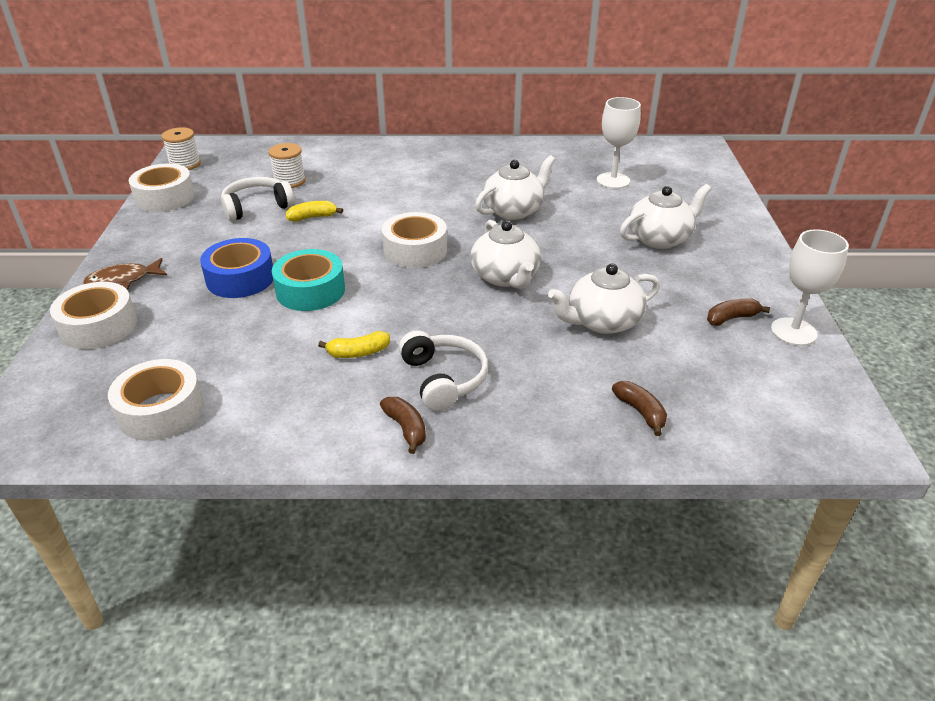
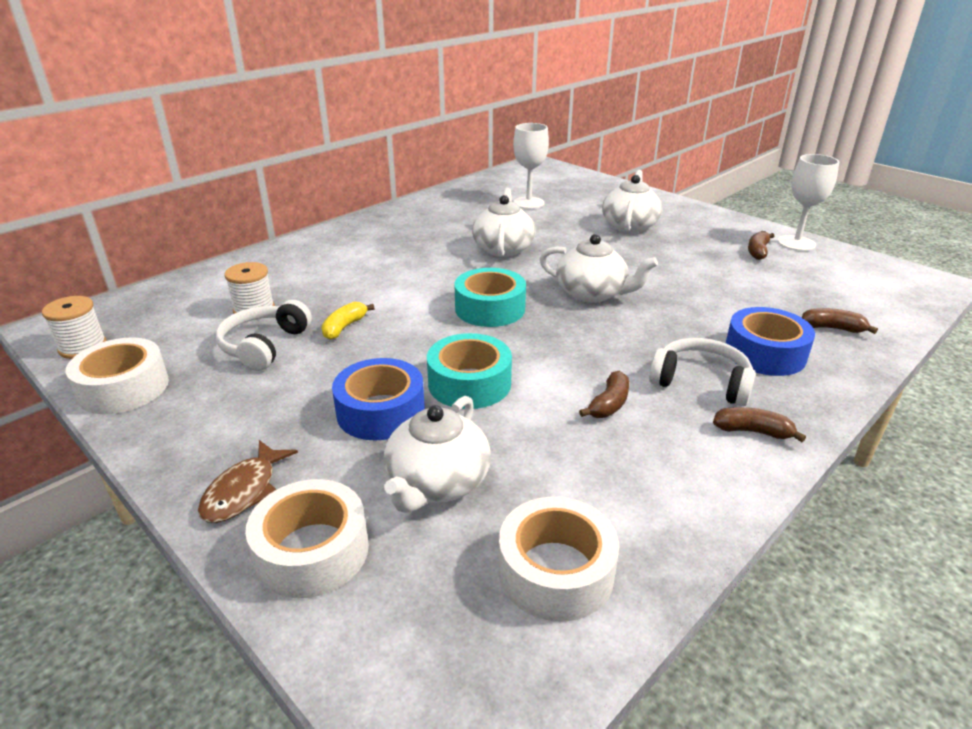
camera: 45 degrees left, 5 degrees down
yellow banana [318,331,390,358] -> brown banana [579,371,629,418]
white tape [382,212,447,268] -> turquoise tape [454,268,526,327]
white teapot [548,264,660,334] -> white teapot moved to [384,396,491,513]
none -> blue tape [726,307,815,376]

